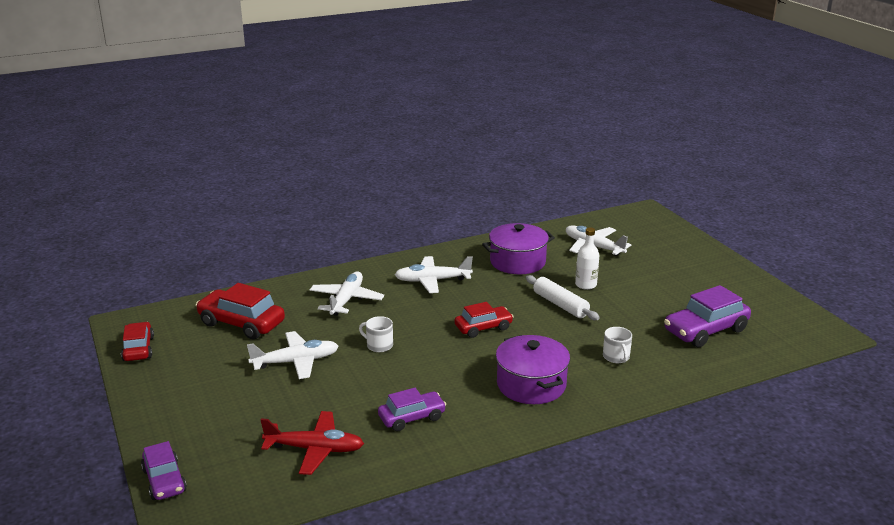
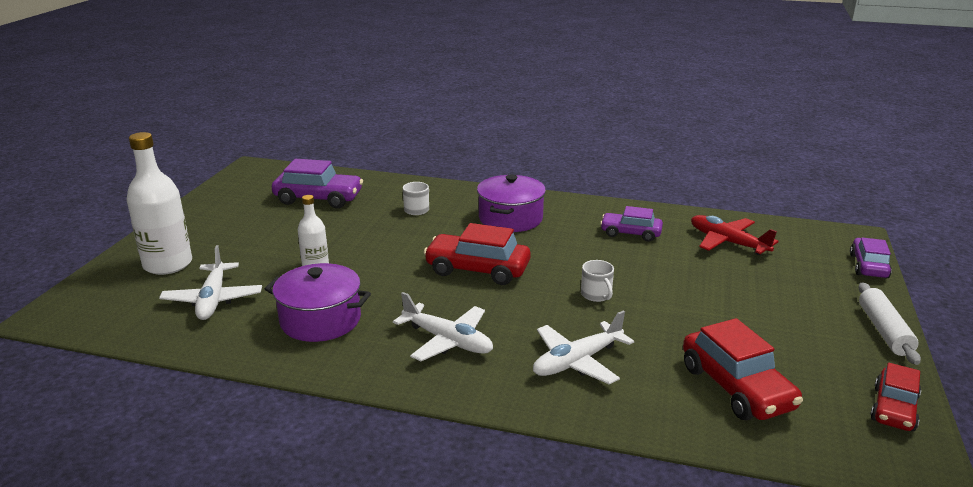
camera: 140 degrees left, 0 degrees up
white plane [247,331,339,379] -> none
red car [455,302,514,338] -> red car [423,223,531,285], size x1.56
white rolling pin [526,275,600,320] -> white rolling pin moved to [859,282,921,365]
none -> white bottle [127,132,192,275]

